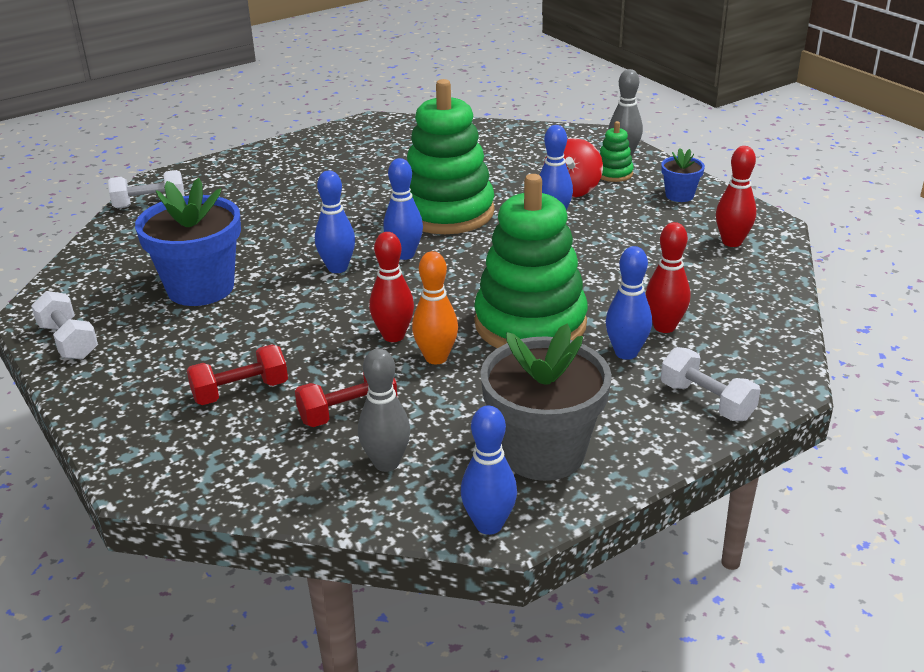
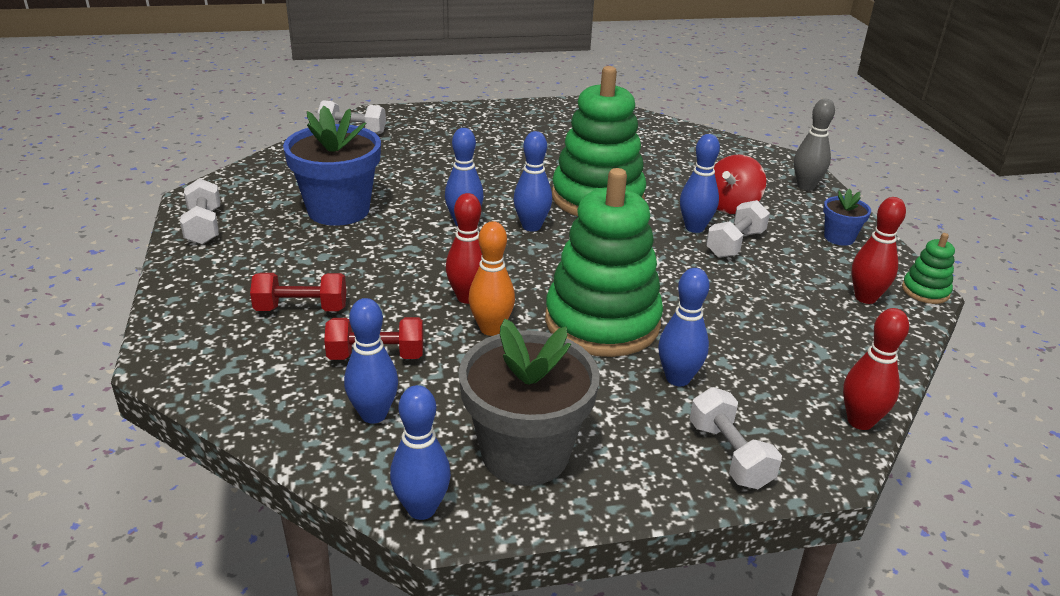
camera: 20 degrees right, 0 degrees up
grey bowling pin [358,348,410,472] -> blue bowling pin [344,298,398,424]
green stacking toy [600,121,634,182] -> green stacking toy moved to [902,233,955,304]
red bowling pin [645,222,690,333] -> red bowling pin moved to [843,308,909,430]
none -> white dumbbell [706,200,770,258]

